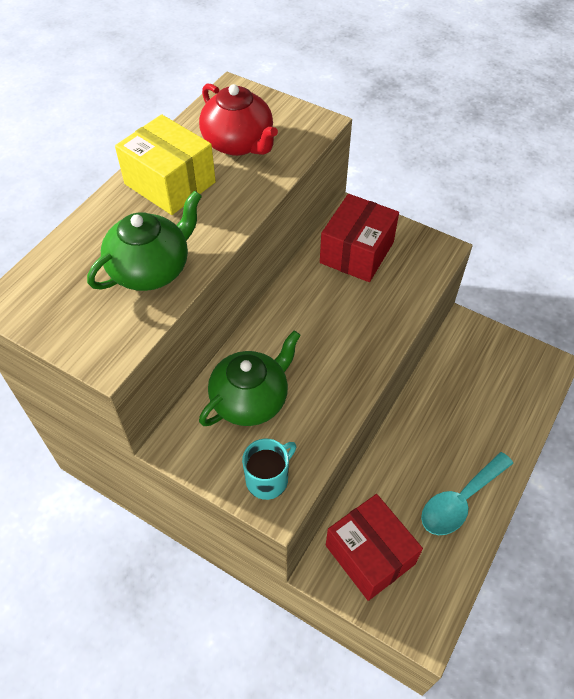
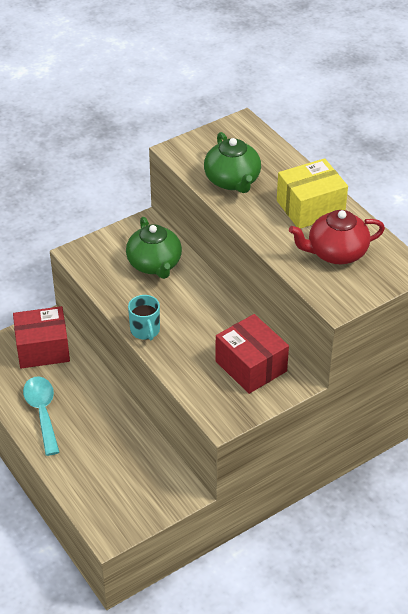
camera: 115 degrees right, 10 degrees down
turquoise mug [242,439,296,500] -> turquoise mug moved to [128,295,160,340]

